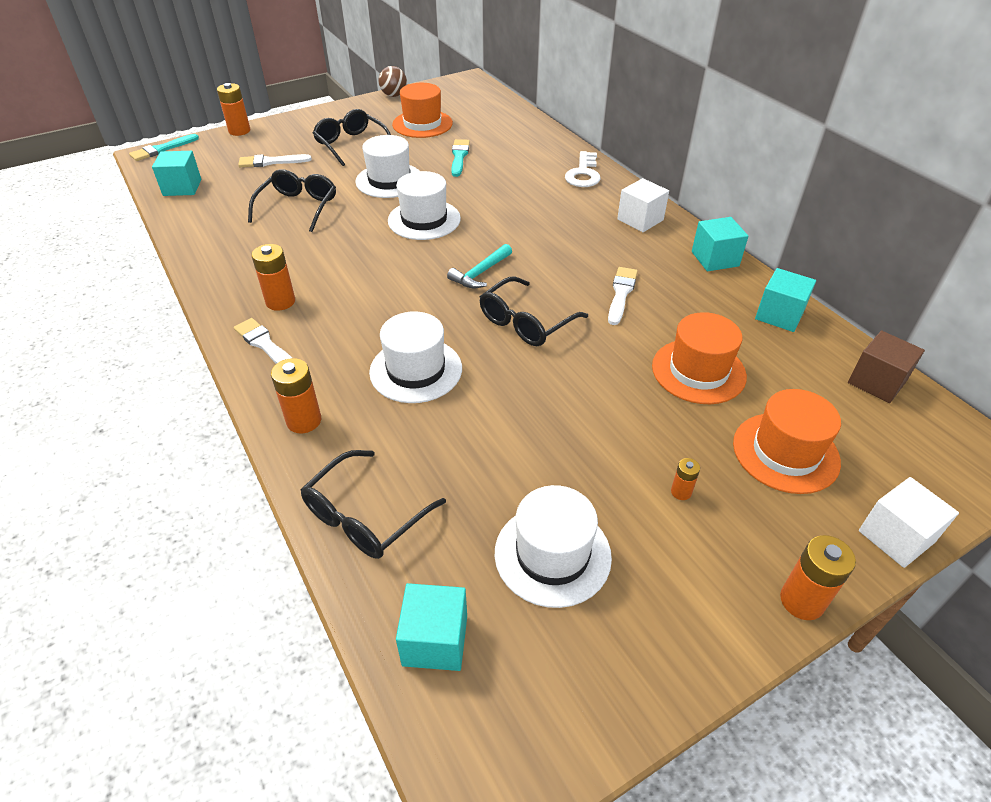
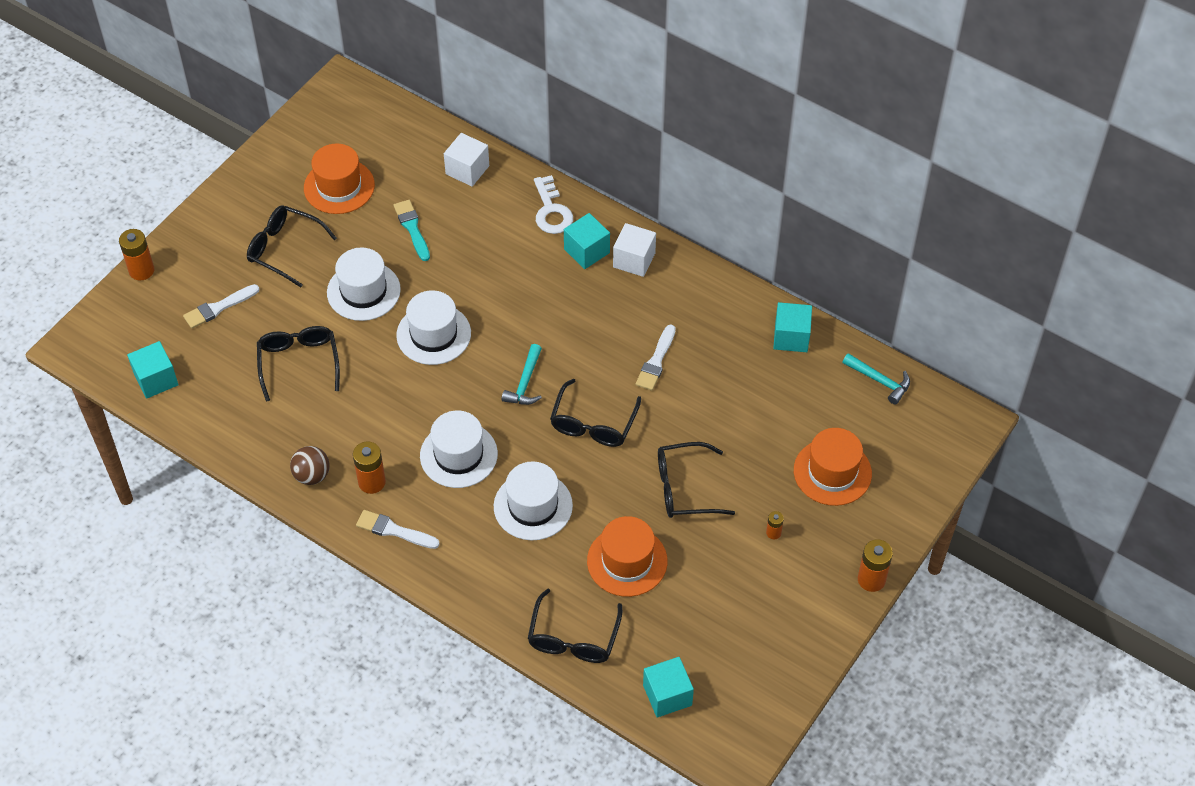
camera: 25 degrees left, 10 degrees up
turquoise brush [129,134,199,161] -> none
orange battery [271,358,321,433] -> none
brown ball [378,66,407,97] -> brown ball moved to [290,446,330,485]
white hat [495,485,612,608] -> white hat moved to [420,411,498,488]
white brush [608,267,638,325] -> white brush turned 150 degrees counterclockwise [636,325,676,391]
orange hat [652,312,747,404] -> orange hat moved to [587,516,668,597]
turquoise cube [692,217,748,271] -> turquoise cube moved to [564,213,610,269]
brown cube [848,330,925,403] -> turquoise hammer [843,353,910,405]
white cube [859,477,959,568] -> white cube moved to [444,133,489,187]
none -> black glasses [658,442,735,518]

